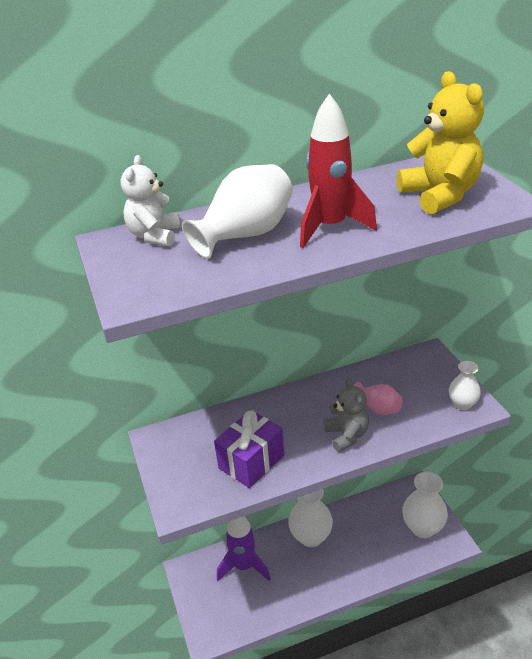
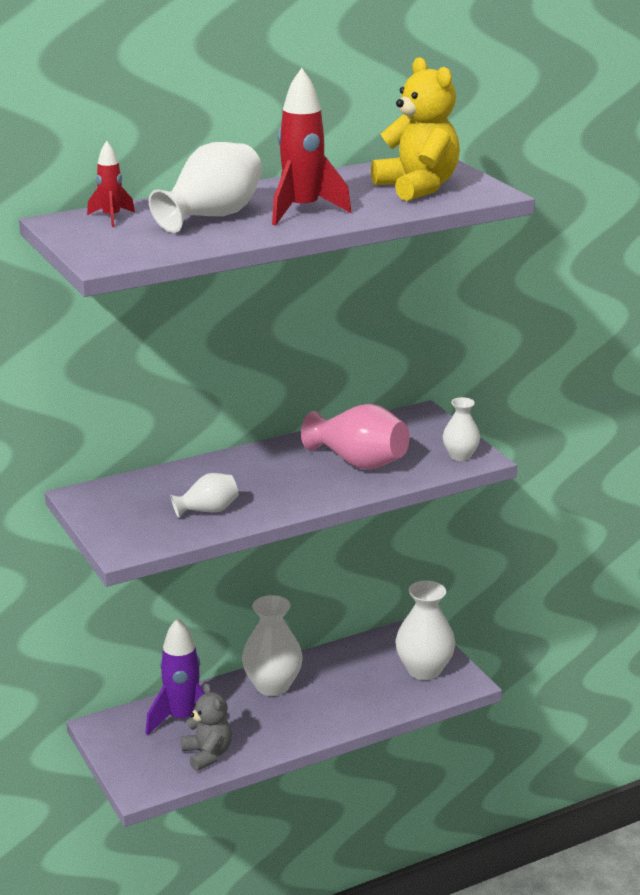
camera: 10 degrees left, 10 degrees down
white teddy bear [121,155,180,247] -> red rocket [87,141,135,227]
purple gift [214,410,284,488] -> white vase [170,473,239,518]
grey teddy bear [324,378,369,452] -> grey teddy bear moved to [181,683,232,771]
pink vase [354,382,403,415] -> pink vase [301,404,410,469], size x1.73

